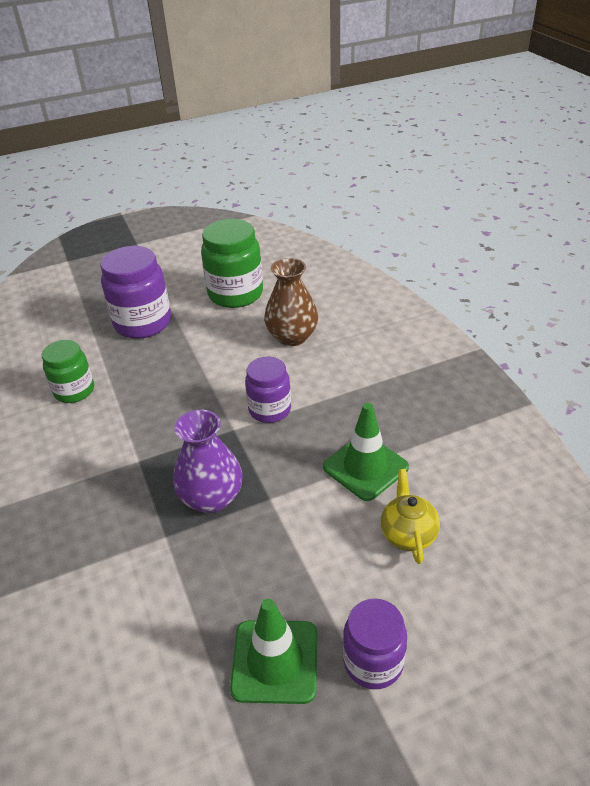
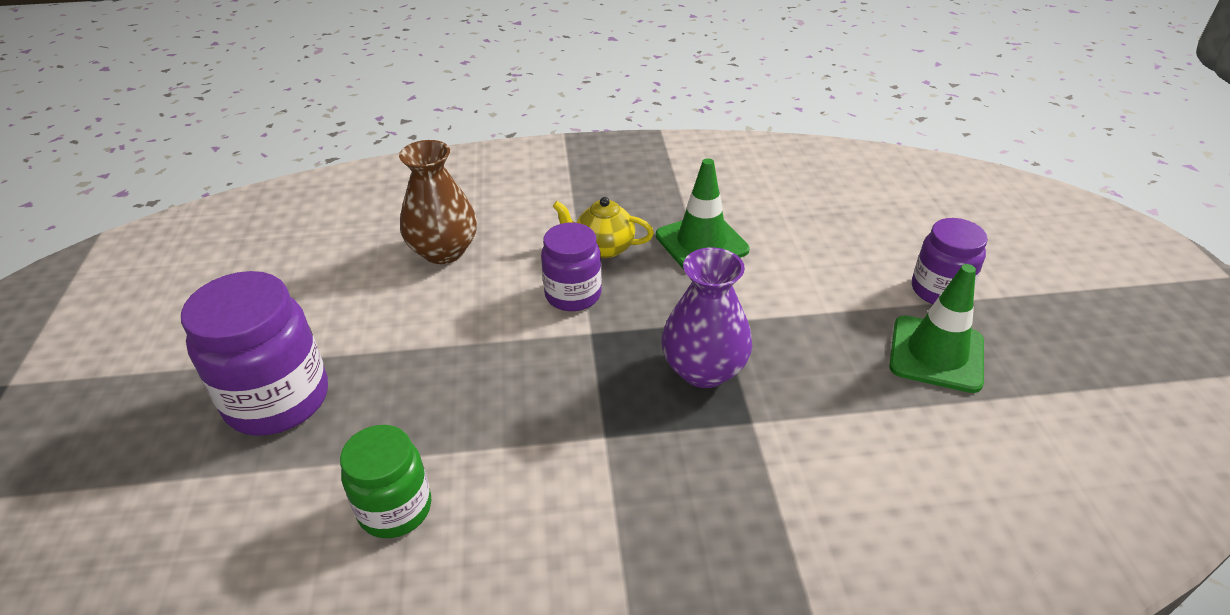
camera: 75 degrees left, 0 degrees up
green jar [201,219,263,308] -> none
yellow teapot [381,469,440,564] -> yellow teapot moved to [552,197,654,258]

